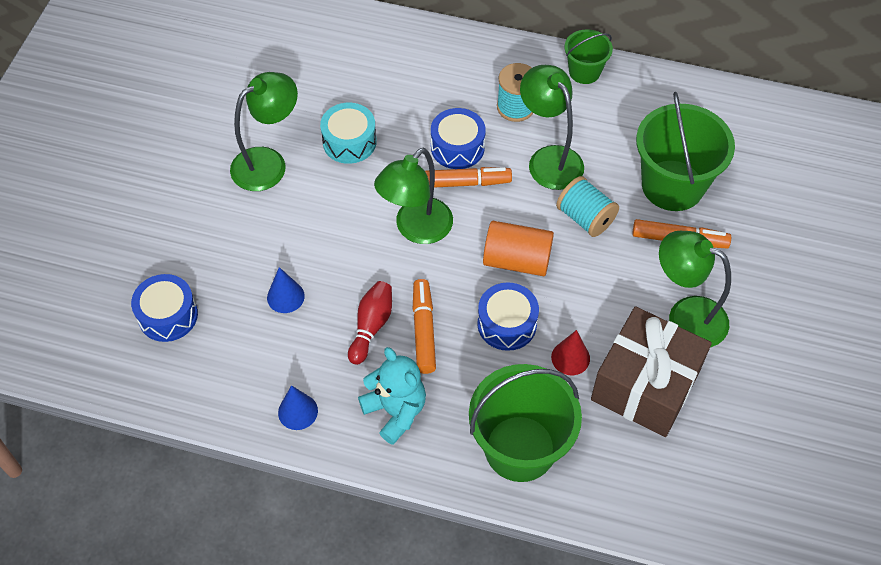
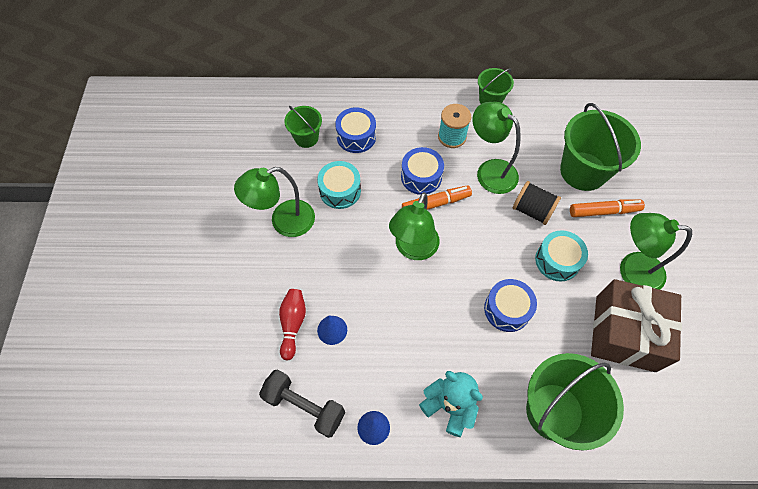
camera: 15 degrees left, 5 degrees up
blue drum [131,274,198,342] -> blue drum moved to [335,107,376,153]
green lamp [230,72,298,191] -> green lamp turned 150 degrees counterclockwise [234,167,315,237]
red bowling pin [348,281,392,365] -> red bowling pin moved to [279,289,306,361]
orange marker [413,279,436,374] -> none
orange cylinder [483,221,554,276] -> none
red cone [551,330,590,375] -> none
turquoise spool [556,176,619,237] -> black spool [513,181,561,225]
none -> black dumbbell [259,370,345,438]
none -> green bucket [284,106,322,148]
none -> turquoise drum [535,230,588,282]

